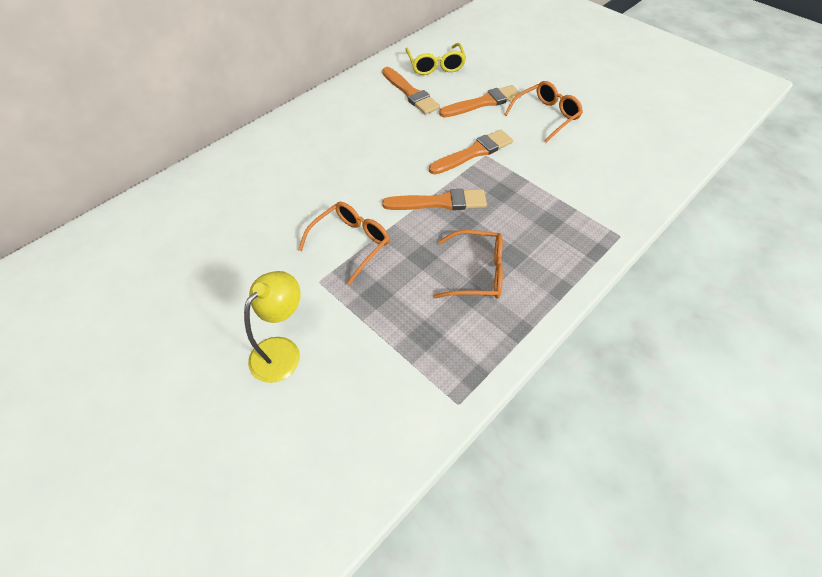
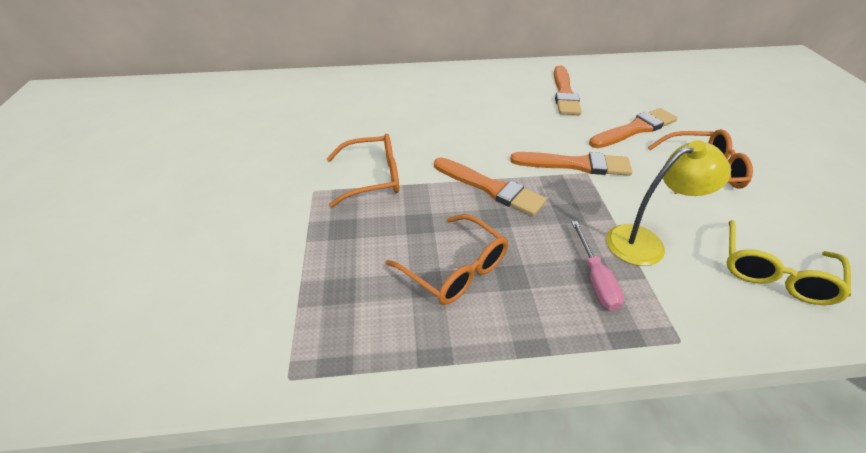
camera: 40 degrees right, 10 degrees down
yellow lamp [244,271,301,383] -> yellow lamp moved to [606,140,731,266]
yellow glasses [405,43,466,75] -> yellow glasses moved to [726,220,851,305]
orange brush [439,85,521,117] -> orange brush turned 45 degrees counterclockwise [589,108,677,148]
none -> pink screwdriver [571,221,624,311]

